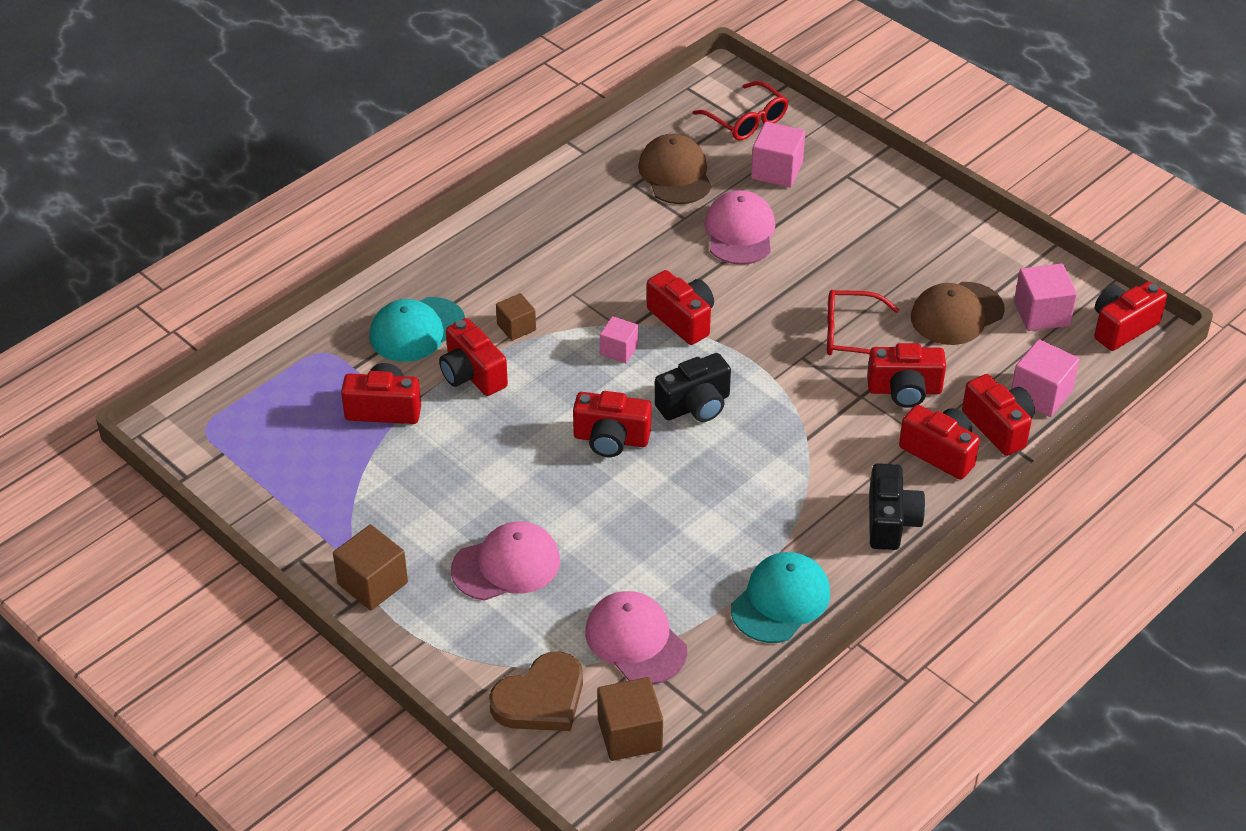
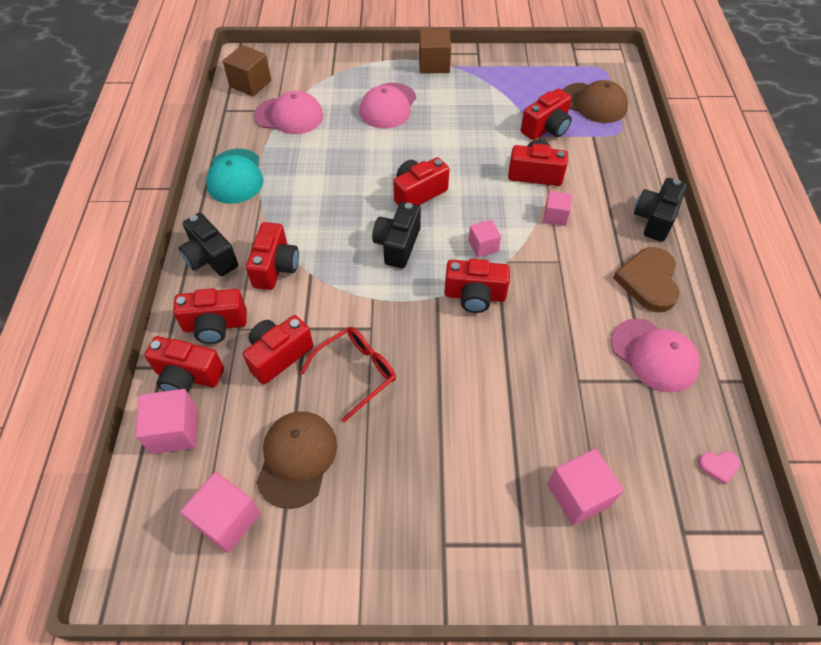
camera: 135 degrees right, 10 degrees up
turquoise cap [369,297,465,362] -> none
brown heart [489,651,583,731] -> brown heart moved to [613,247,680,312]
brown cube [496,293,536,341] -> pink cube [543,191,572,226]
brown cap [638,134,712,204] -> brown cap moved to [563,80,628,123]
red glasses [693,81,788,140] -> none
pink cap [704,190,775,265] -> pink cap moved to [611,318,700,393]
red camera [1094,281,1167,351] -> red camera moved to [246,222,299,290]
none -> black camera [634,178,687,242]
none -> pink heart [698,451,740,485]

